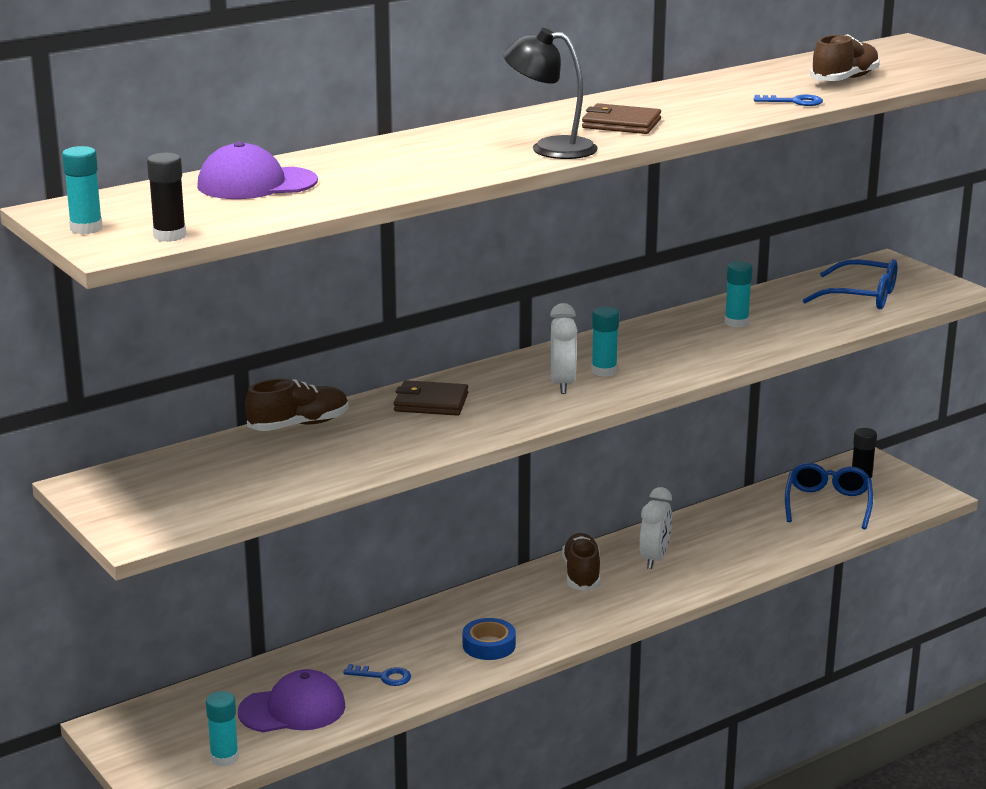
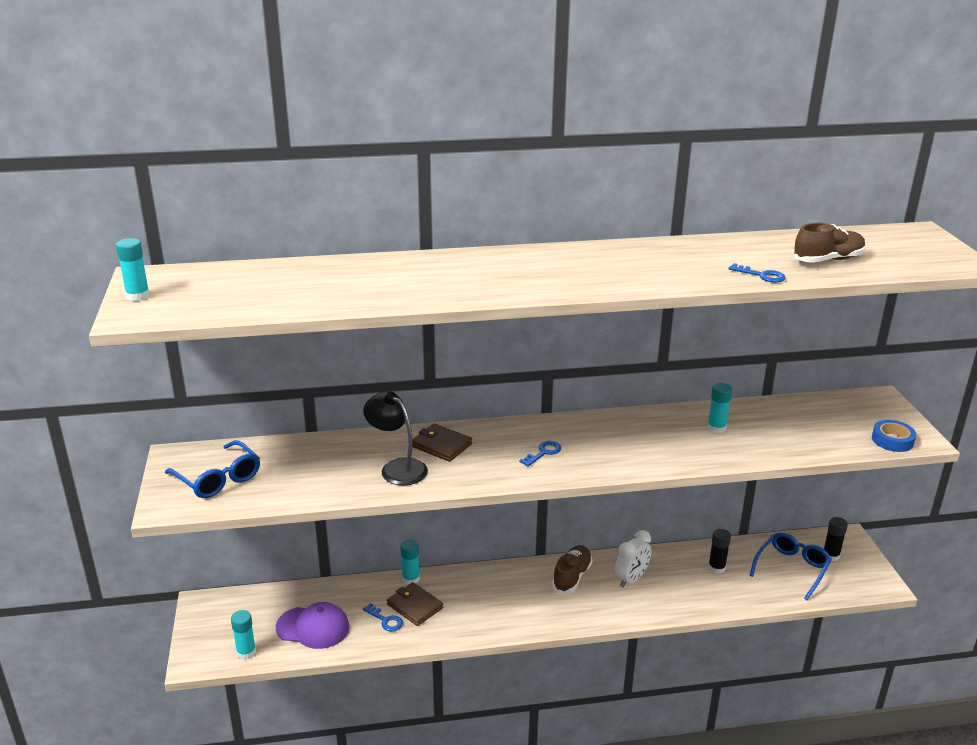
camera: 25 degrees right, 5 degrees up
black glue stick [147,153,186,242] -> black glue stick moved to [708,529,731,574]
purple cap [197,141,318,199] -> none
brown shoe [245,379,349,431] -> none
blue tape [463,618,516,660] -> blue tape moved to [872,420,916,452]
black lamp [503,28,598,159] -> black lamp moved to [363,392,428,485]
white clock [550,303,577,394] -> blue key [519,441,561,467]
brown wallet [582,103,661,134] -> brown wallet moved to [387,582,443,626]
turquoise glue stick [591,307,619,377] -> turquoise glue stick moved to [400,539,420,585]
blue glasses [803,259,897,309] -> blue glasses moved to [165,440,260,498]

